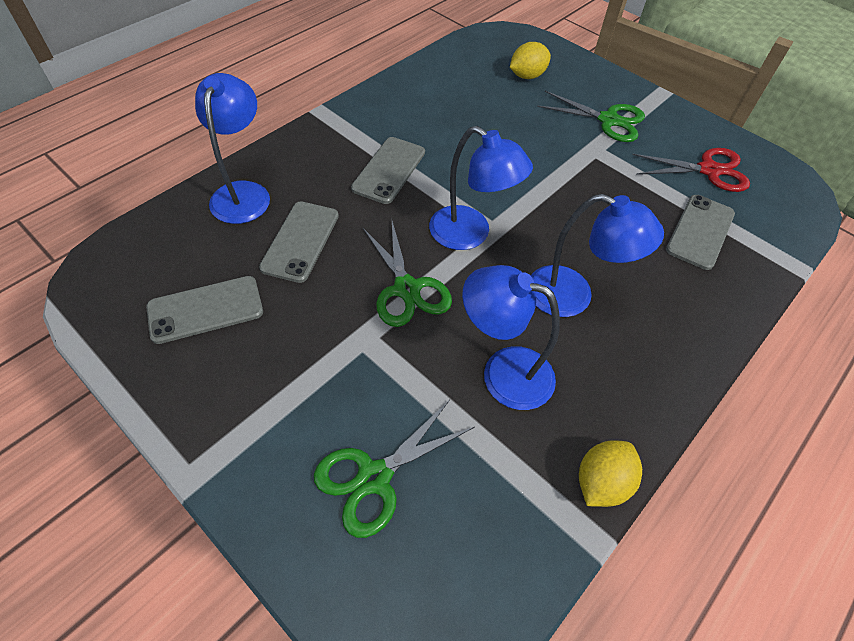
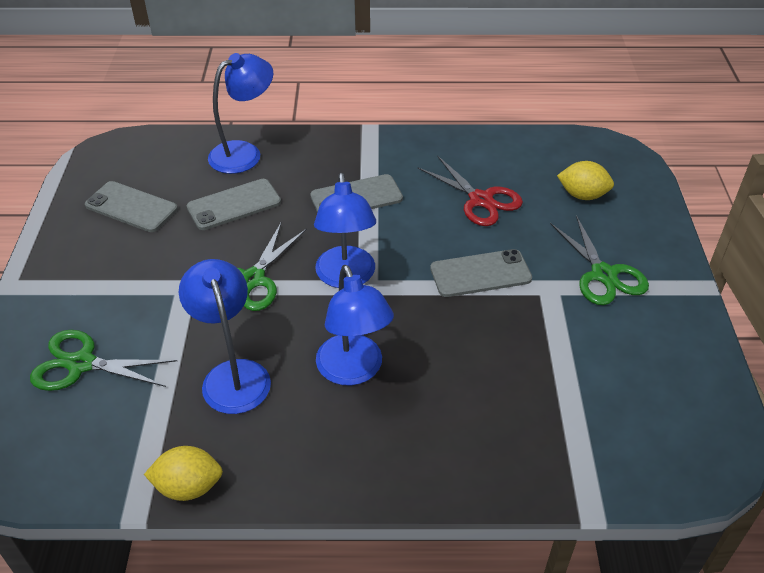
camera: 50 degrees right, 10 degrees down
red scissors [632,148,750,192] -> red scissors moved to [418,155,523,226]
grey phone [666,195,735,270] -> grey phone moved to [430,249,532,297]

